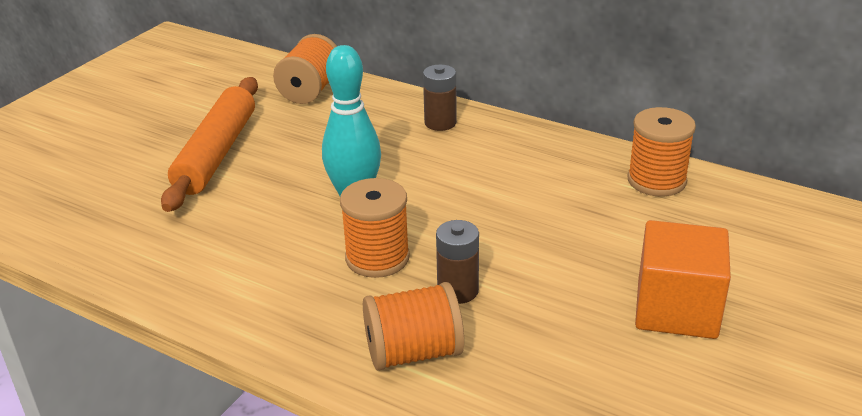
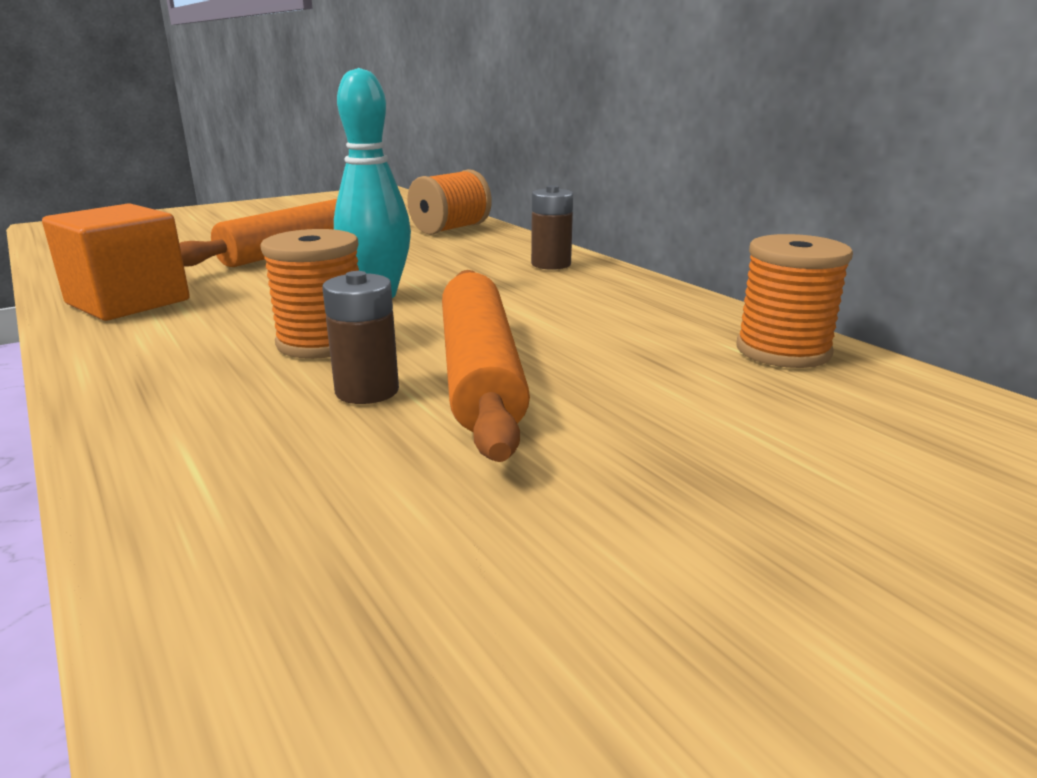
camera: 25 degrees right, 10 degrees down
orange spool [363,282,464,371] -> none
orange cube [635,220,731,339] -> orange cube moved to [42,203,190,321]
none -> orange rolling pin [442,270,530,462]

